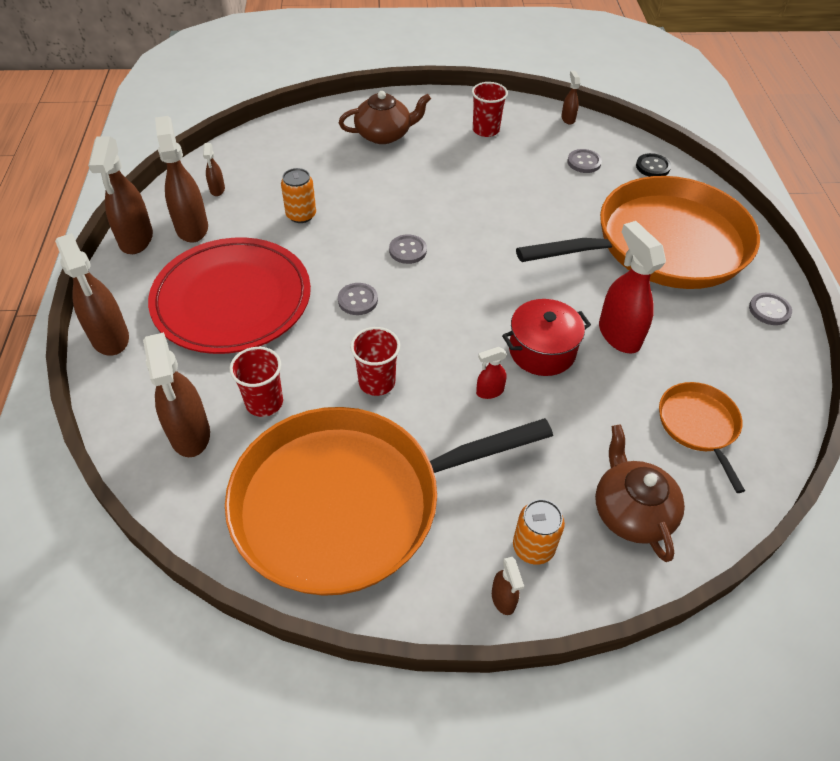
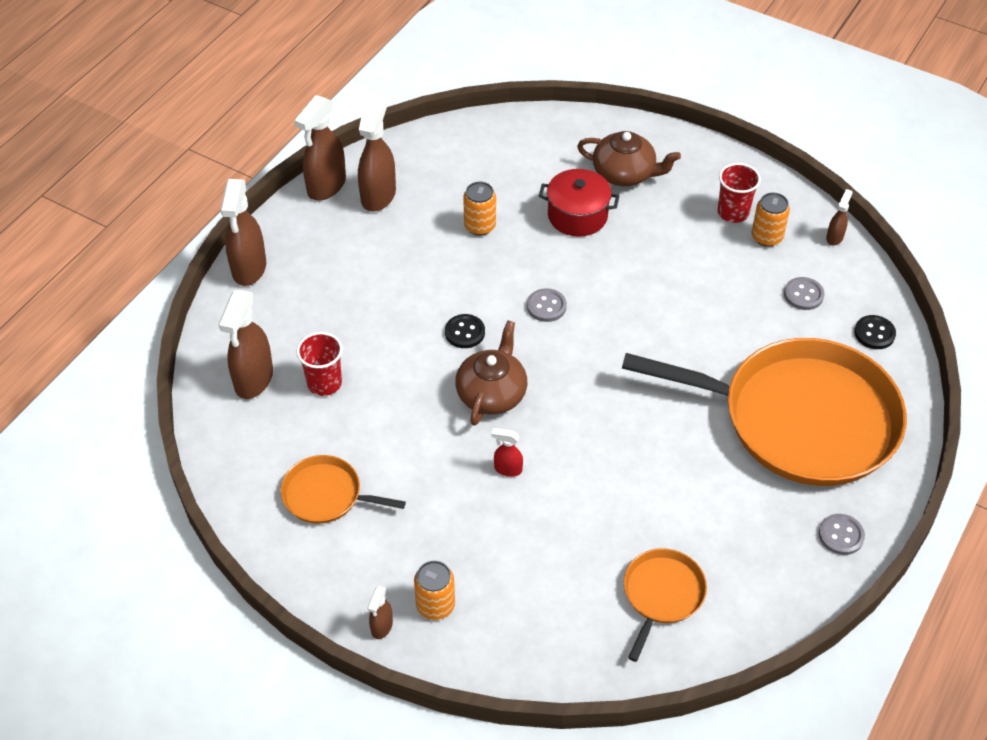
camera: 35 degrees right, 0 degrees up
red plate [148,237,311,354] -> none
brown spray bottle [203,143,225,196] -> none
orange pan [225,407,553,596] -> orange pan [281,455,406,524], size x0.43
grey button [338,283,378,315] -> black button [445,314,485,348]
red cup [350,327,400,396] -> none
red pot [502,299,591,376] -> red pot moved to [539,169,619,237]
brown teapot [595,424,685,562] -> brown teapot moved to [455,321,527,426]
red spray bottle [599,221,666,354] -> none
none -> orange can [751,193,790,247]

